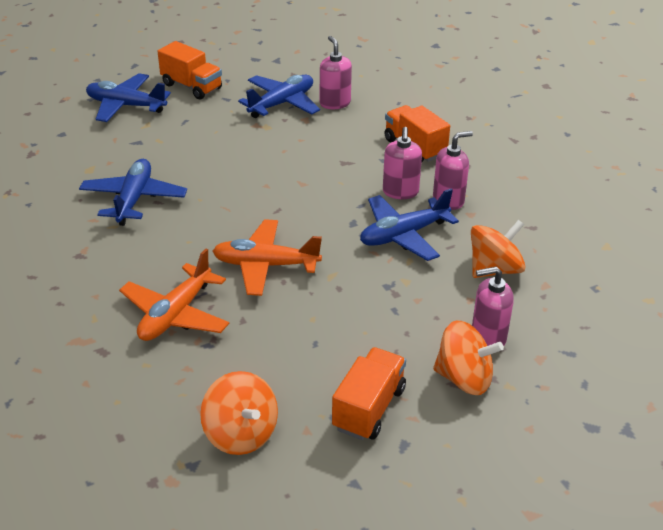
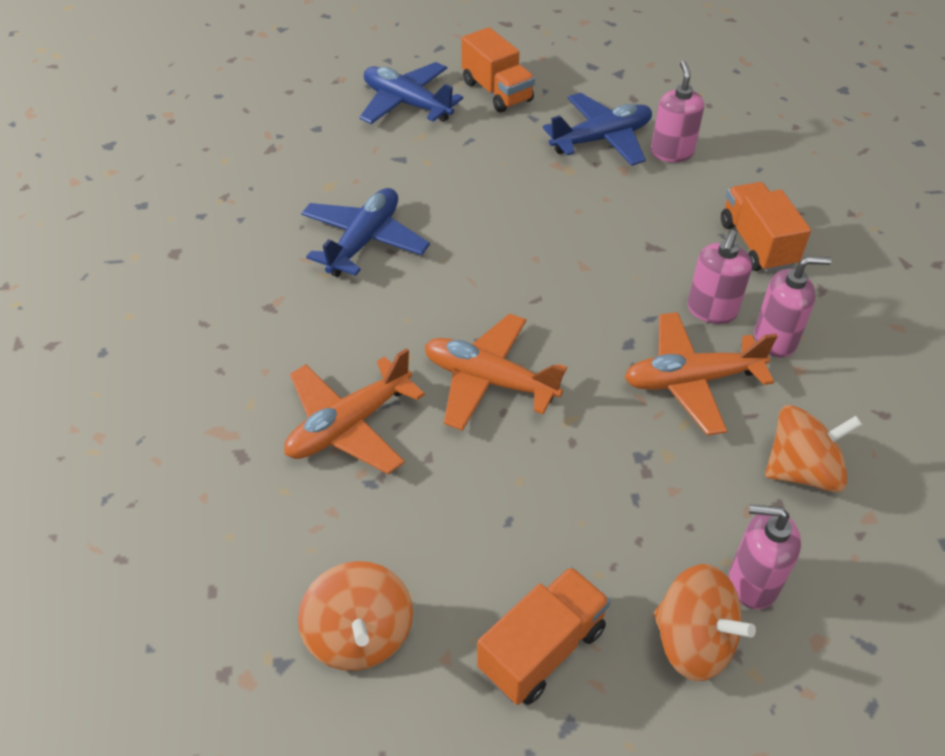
camera: 20 degrees right, 10 degrees up
blue plane [360,189,459,261] -> orange plane [624,312,778,435]

